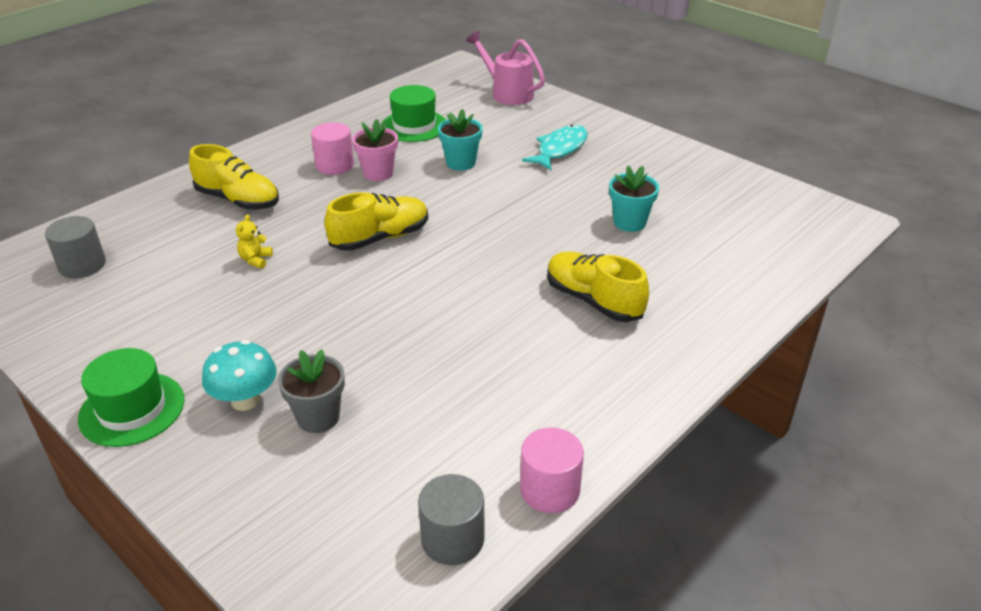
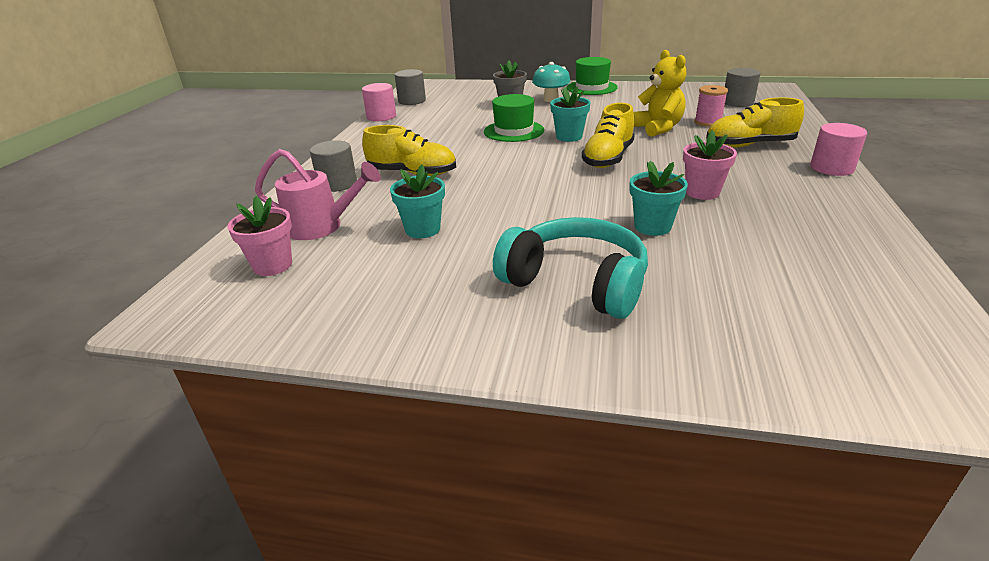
camera: 150 degrees right, 5 degrees down
yellow teddy bear [236,214,273,269] -> yellow teddy bear [633,50,686,137], size x2.02
pink cylinder [311,122,354,175] -> pink cylinder moved to [810,123,867,176]
green hat [381,85,446,142] -> green hat moved to [484,94,544,142]
pink watering can [466,31,545,105] -> pink watering can moved to [255,149,381,240]
turquoise fish [522,125,588,170] -> turquoise headphones [493,217,648,319]
none -> pink flower pot [228,196,292,276]
none -> grey cylinder [310,140,357,192]
none -> turquoise flower pot [550,87,591,142]
none -> pink spool [694,85,728,127]

